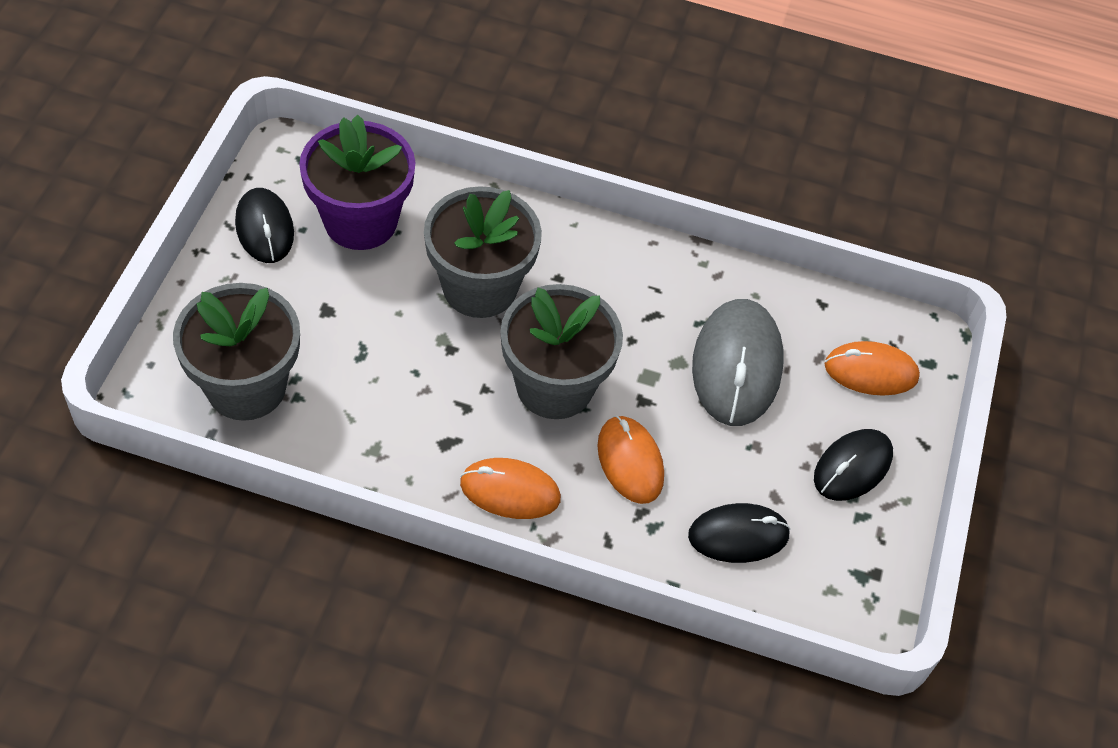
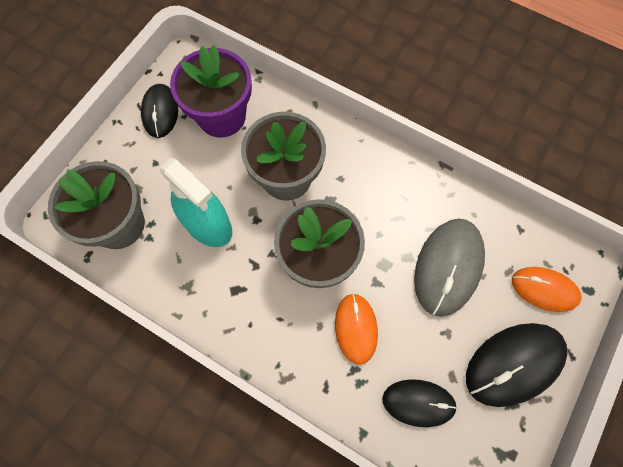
camera: 20 degrees right, 15 degrees up
orange mouse [460,458,561,519] -> none
black mouse [814,429,893,501] -> black mouse [466,323,567,407], size x1.56
none -> turquoise spray bottle [160,158,232,247]

